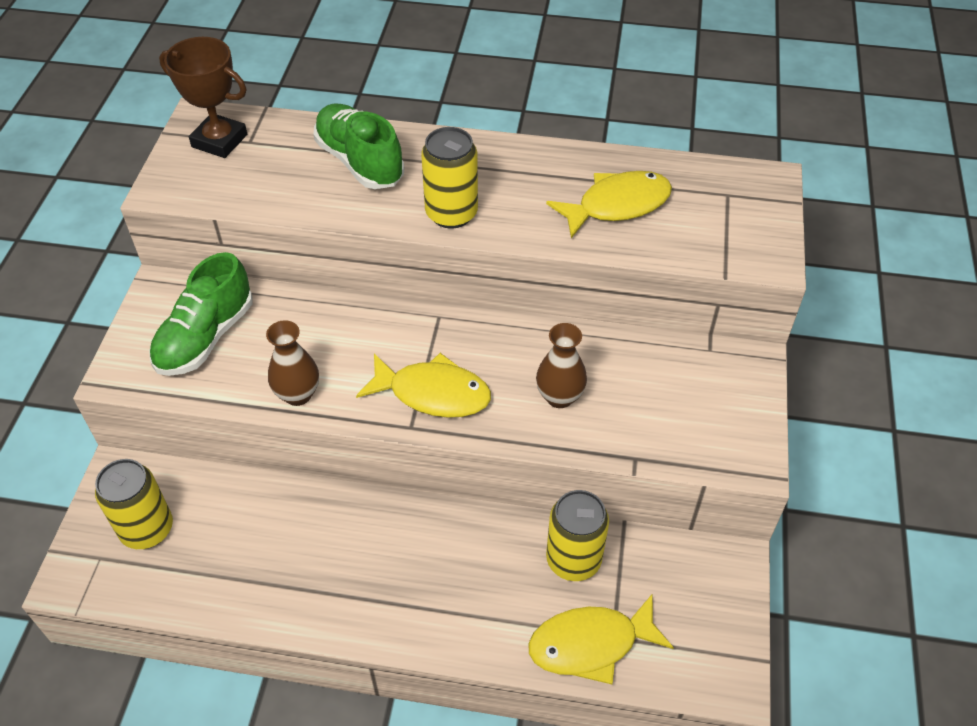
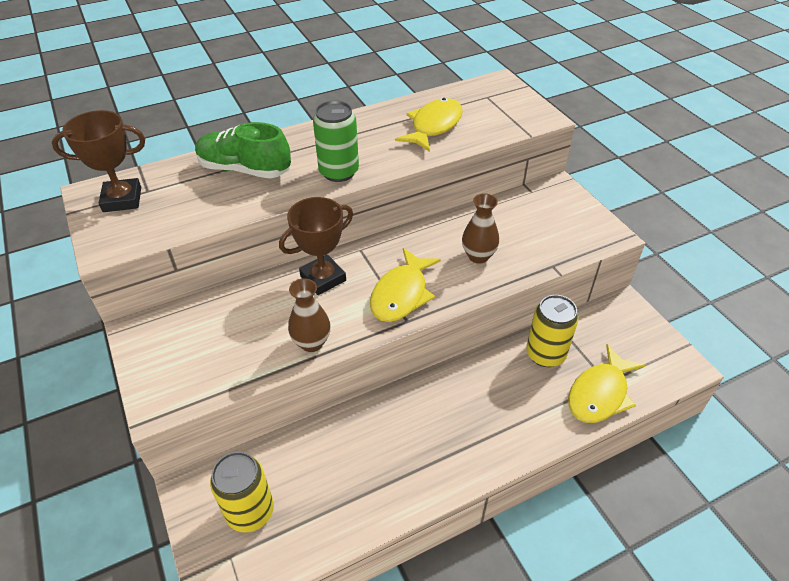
camera: 35 degrees left, 5 degrees down
green shoe [149,252,253,376] -> none
yellow fish [356,353,491,418] -> yellow fish turned 135 degrees clockwise [370,248,441,322]
yellow can [421,127,478,229] -> green can [313,100,359,182]
none -> brown trophy [279,197,353,295]

